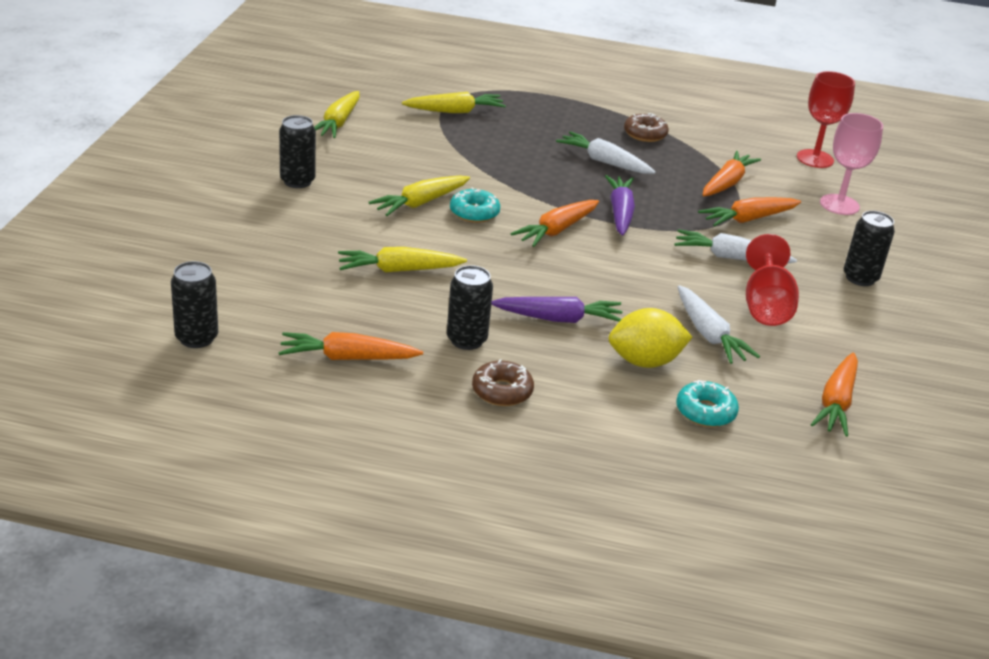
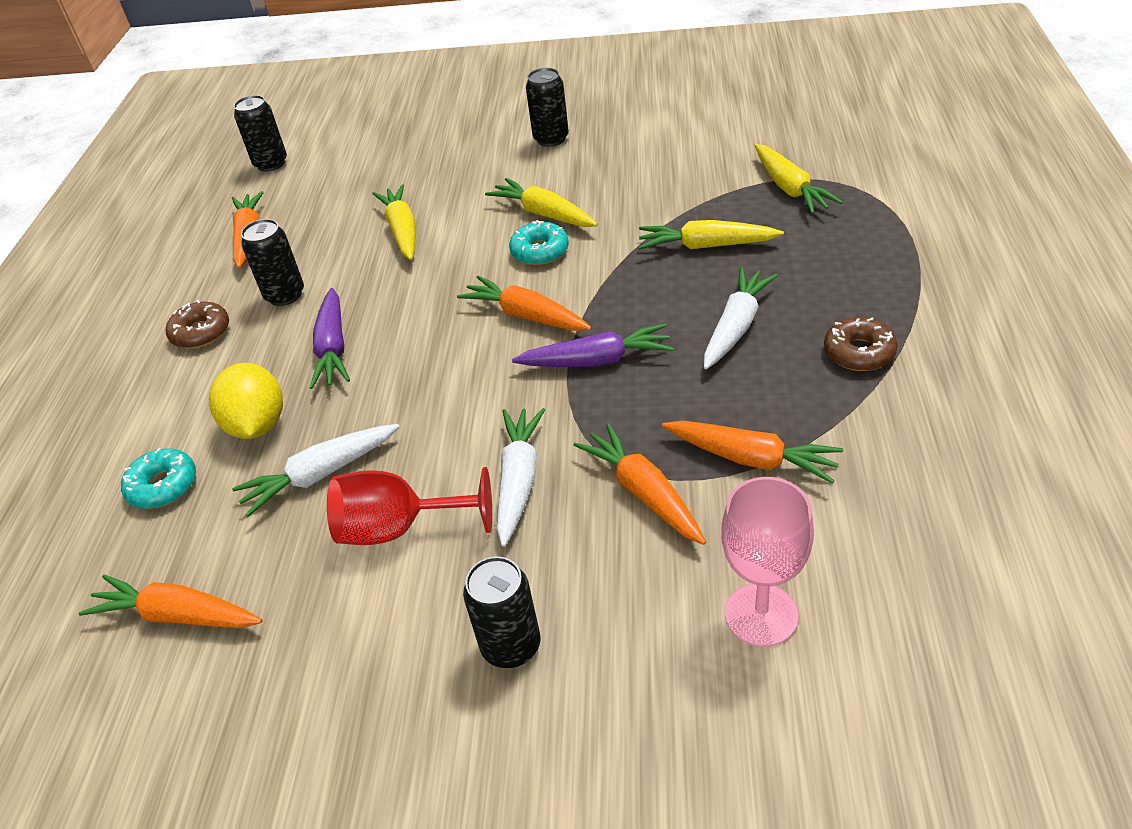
camera: 90 degrees right, 10 degrees up
yellow carrot [314,91,360,138] -> yellow carrot moved to [639,220,784,250]
red goblet [797,71,855,168] -> none

